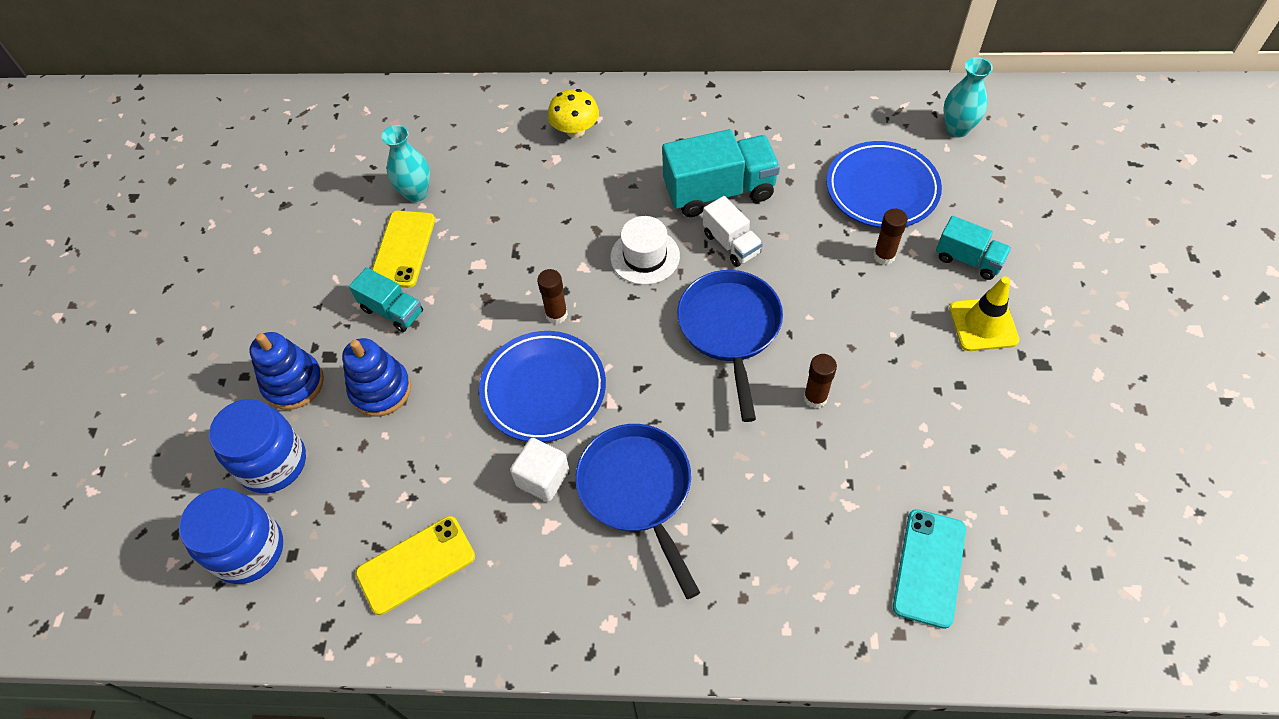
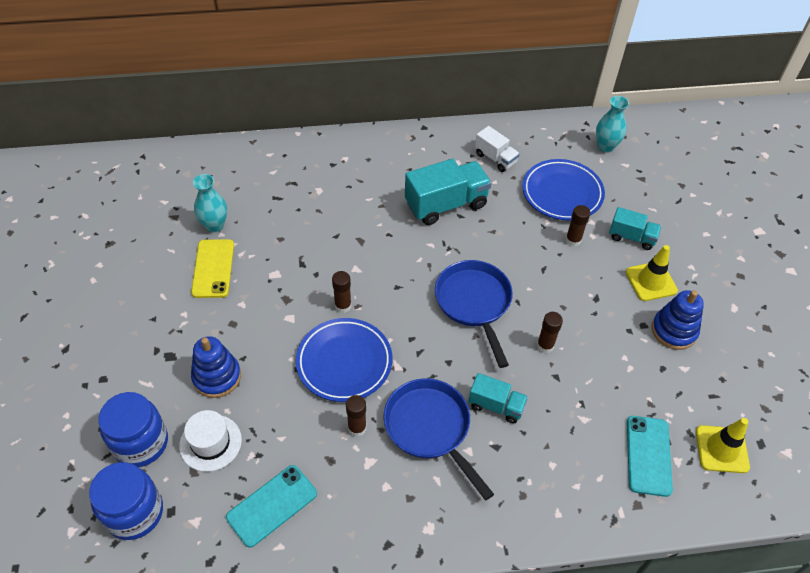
camera: 15 degrees left, 5 degrees down
blue stacking toy [249,332,324,410] -> blue stacking toy moved to [652,290,704,350]
turquoise truck [349,267,423,332] -> turquoise truck moved to [468,373,528,423]
yellow phone [355,516,475,615] -> turquoise phone [226,465,317,548]
white cube [510,438,569,502] -> brown glue stick [346,395,366,437]
yellow mushroom [548,89,599,138] -> none
white hat [611,216,680,285] -> white hat moved to [179,410,242,472]
white truck [703,196,763,267] -> white truck moved to [475,126,520,172]
none -> yellow traffic cone [696,418,750,473]

